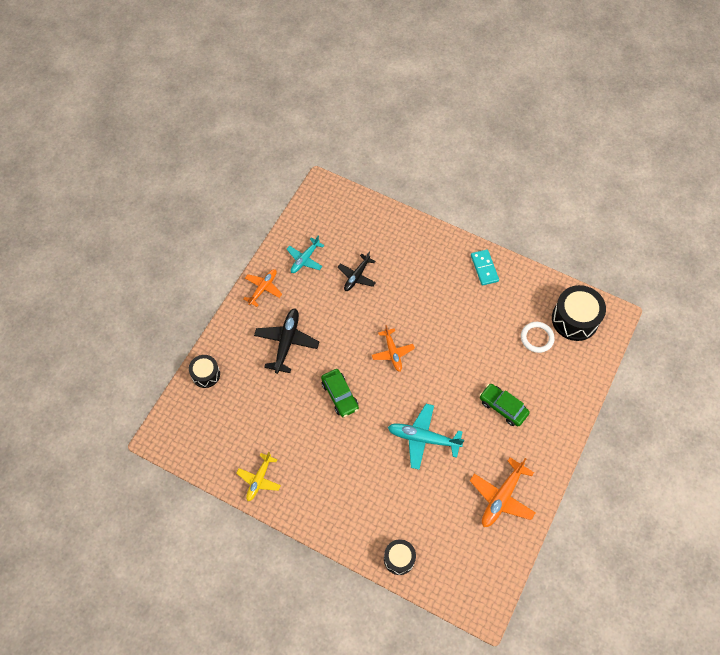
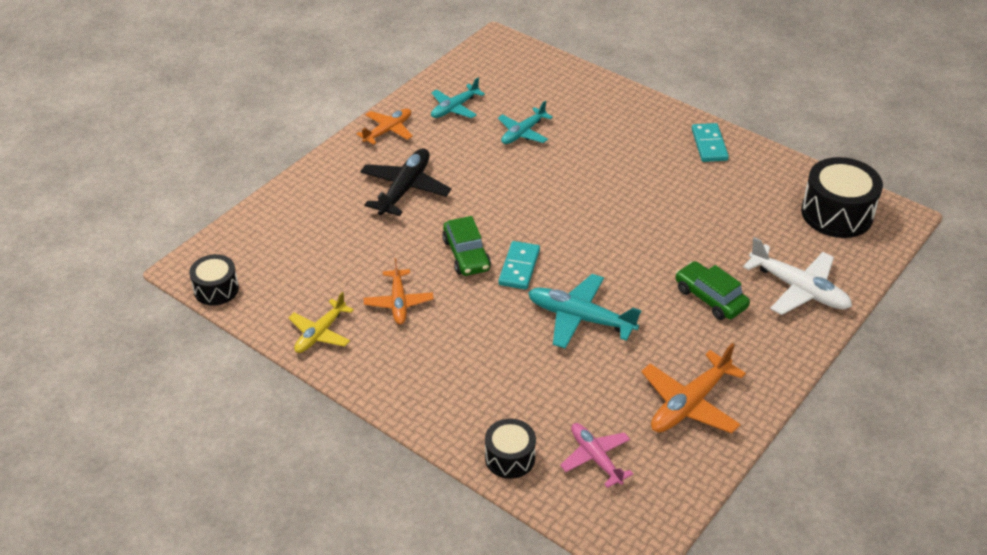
camera: 10 degrees right, 20 degrees down
black drum [189,355,220,388] -> black drum moved to [189,254,239,306]
black plane [338,252,376,291] -> turquoise plane [498,101,553,144]
orange plane [372,325,415,372] -> orange plane moved to [364,258,434,325]
white ring [521,322,555,353] -> none
none -> turquoise domino [498,241,540,290]
none -> pink plane [560,423,633,488]
none -> white plane [743,237,852,315]

